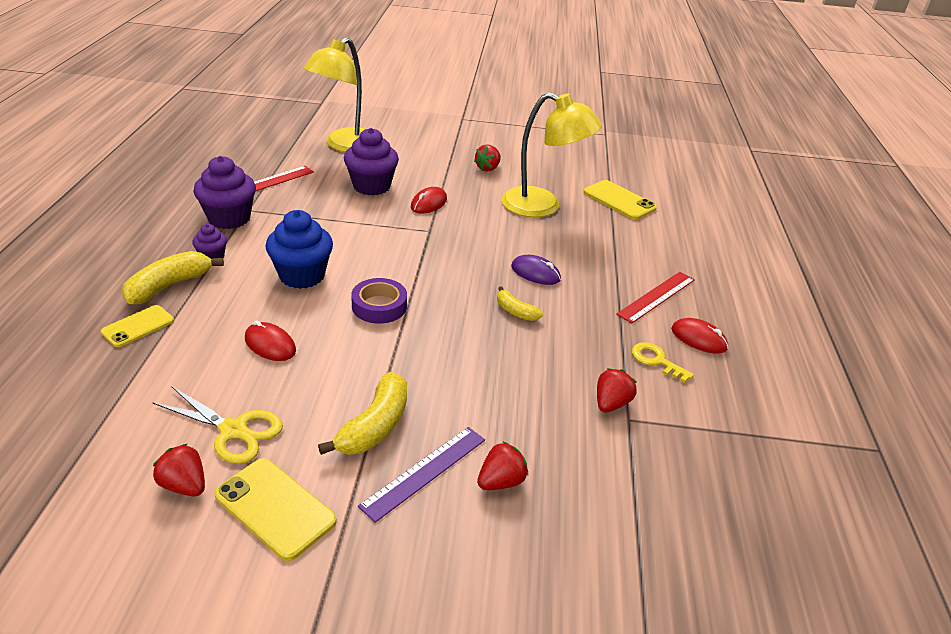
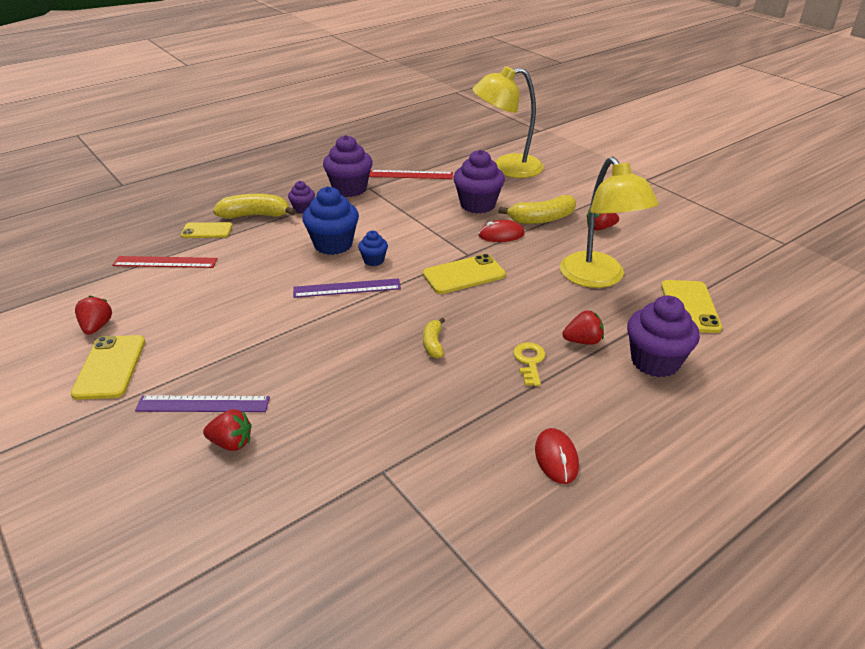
camera: 50 degrees right, 0 degrees up
yellow scissors [152,386,283,464] -> none
red mouse [245,321,296,361] -> none
yellow banana [318,372,407,455] -> yellow banana moved to [498,195,576,224]
purple tape [351,278,407,324] -> purple ruler [293,278,401,298]
purple mouse [511,255,561,285] -> none
red strawberry [597,368,637,412] -> red strawberry moved to [562,310,604,345]
red ruler [616,272,695,323] -> red ruler moved to [112,256,218,268]
yellow key [632,342,694,383] -> yellow key moved to [513,342,546,386]
none -> blue cupcake [358,231,388,266]
none -> yellow phone [423,254,506,294]
none -> purple cupcake [627,296,700,378]

